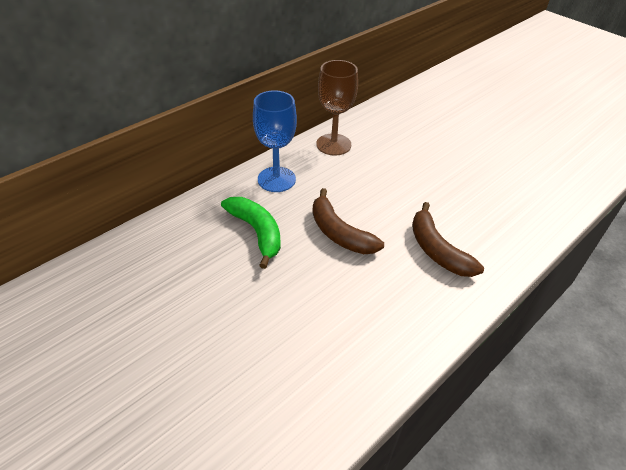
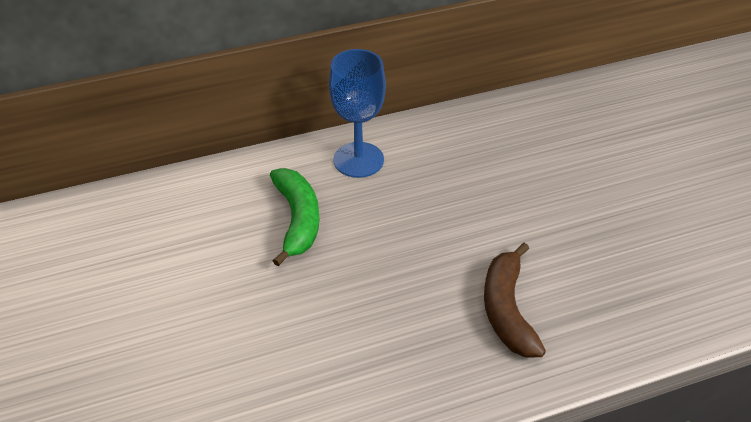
camera: 25 degrees right, 0 degrees up
brown banana [313,188,384,254] -> none
brown goblet [316,60,358,156] -> none

